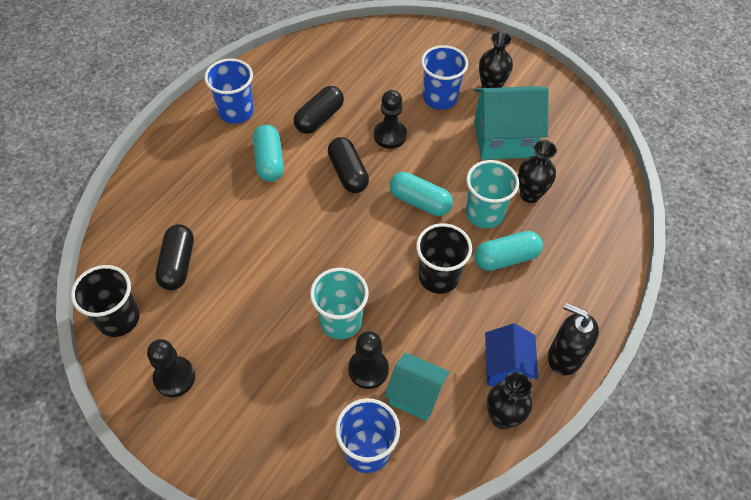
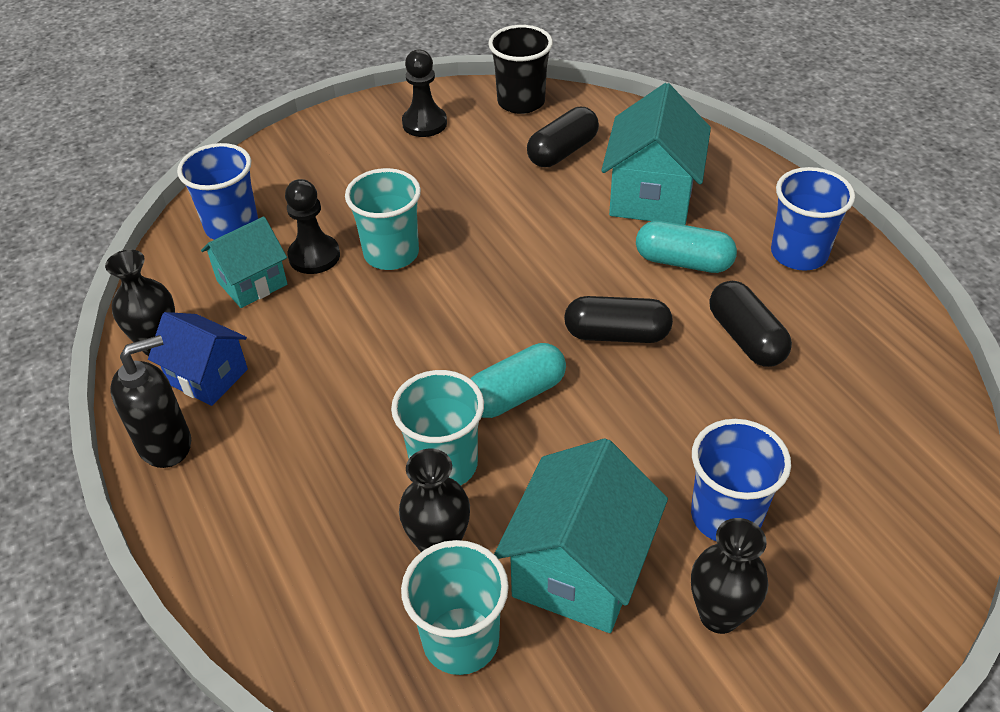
camera: 120 degrees right, 10 degrees down
black capsule [155,224,194,290] -> black capsule turned 75 degrees counterclockwise [527,107,599,167]
black pawn [374,90,407,149] -> none
black cup [416,223,472,294] -> none
turquoise capsule [474,231,543,271] -> none
none -> turquoise cup [401,540,509,675]
none -> turquoise house [601,83,711,225]

